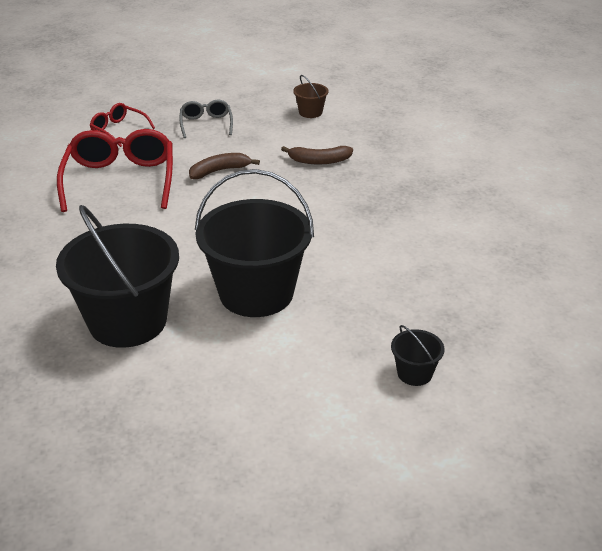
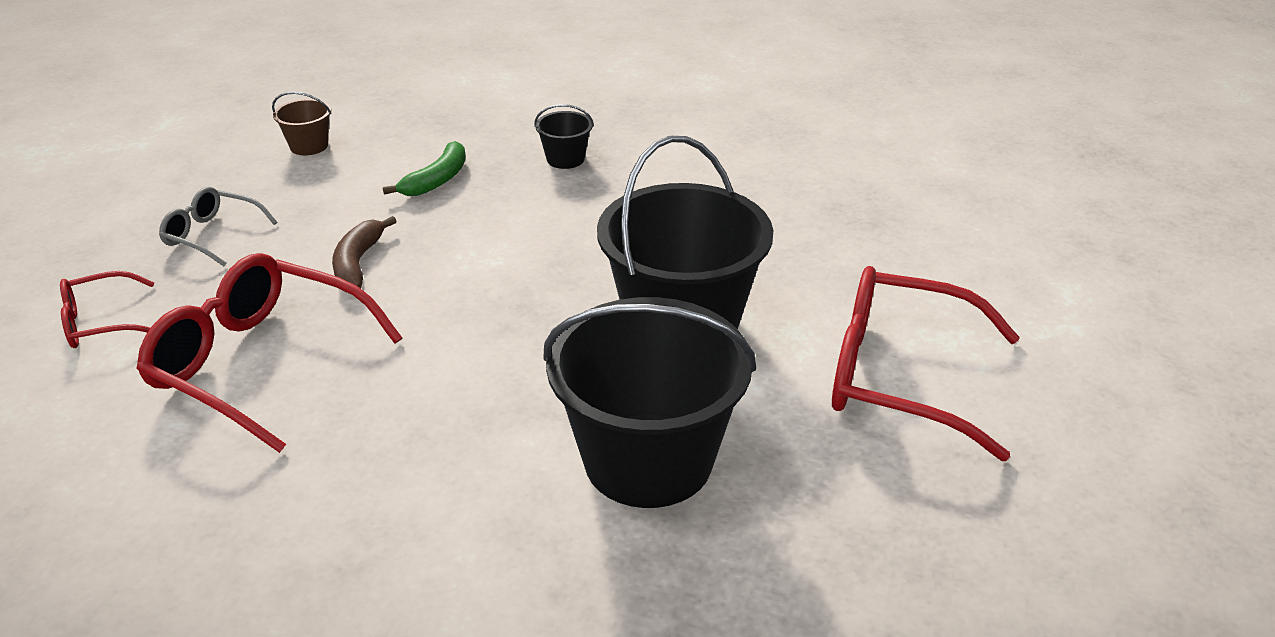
camera: 60 degrees left, 0 degrees up
brown banana [281,146,353,164] -> green banana [383,141,466,196]
black bucket [391,325,444,386] -> black bucket moved to [534,104,594,169]
none -> red glasses [832,266,1020,461]

